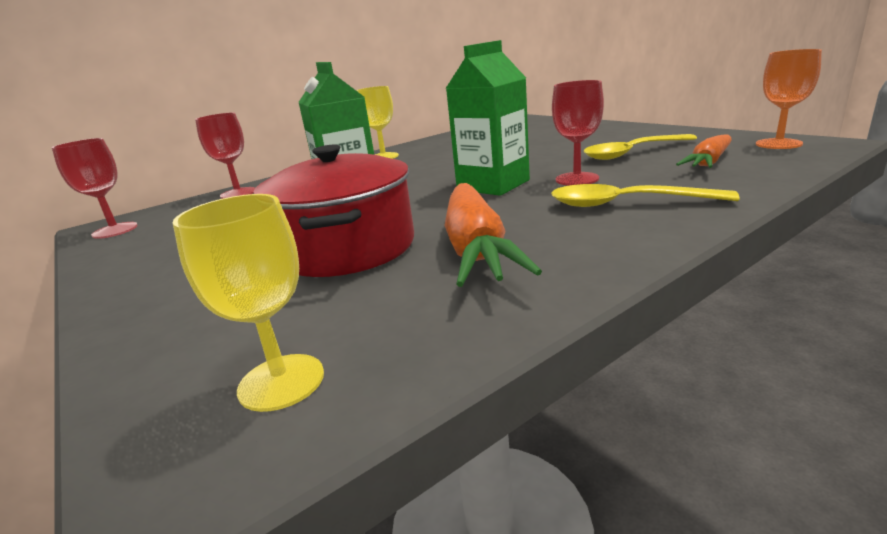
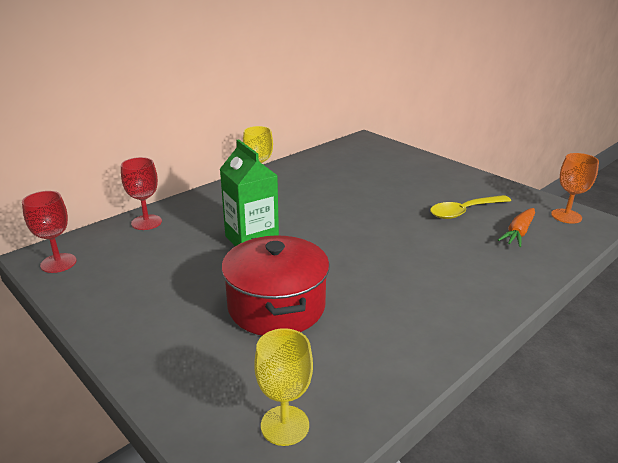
camera: 10 degrees left, 5 degrees up
orange carrot [444,183,542,287] -> none
green carton [446,40,530,196] -> none
yellow spoon [551,184,739,207] -> none
red goblet [552,80,604,186] -> none

